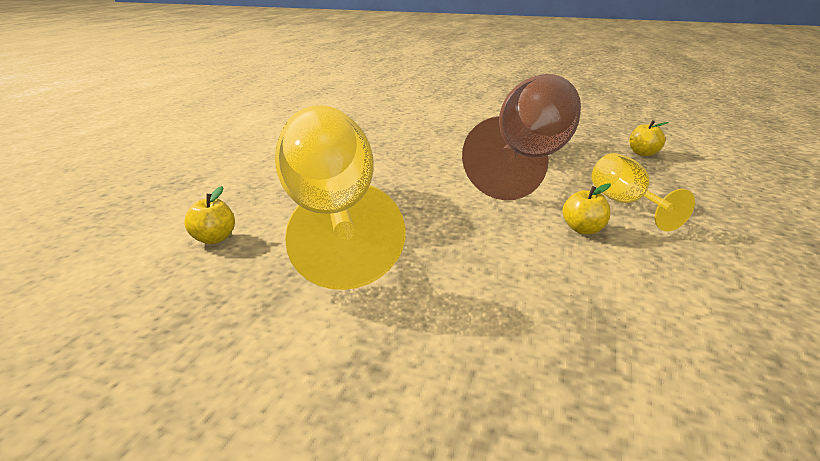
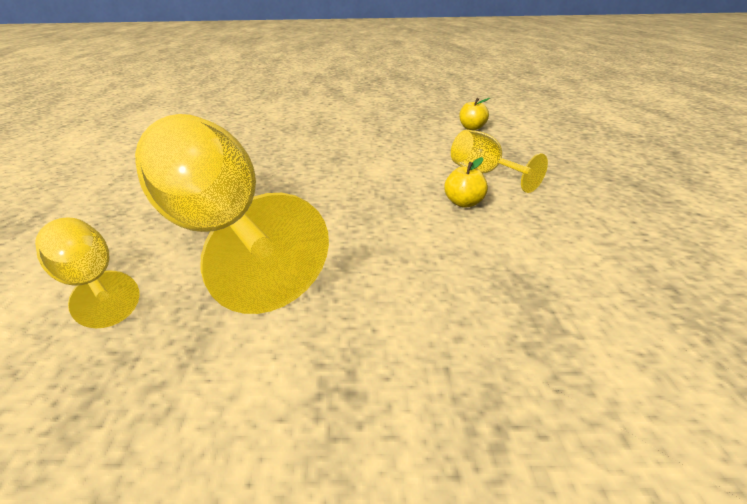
camera: 20 degrees left, 5 degrees up
yellow apple [184,186,235,244] -> yellow goblet [35,217,140,328]
brown goblet [462,74,581,200] -> none

